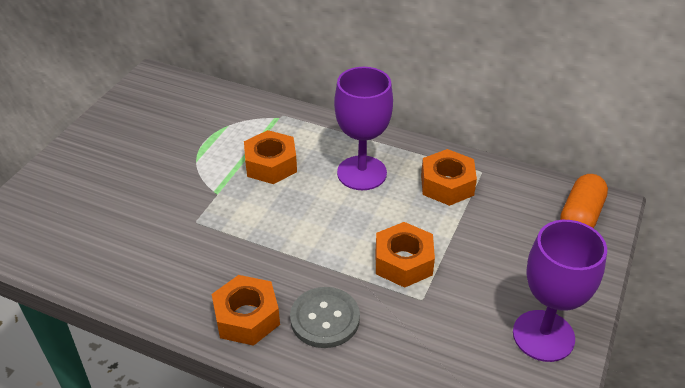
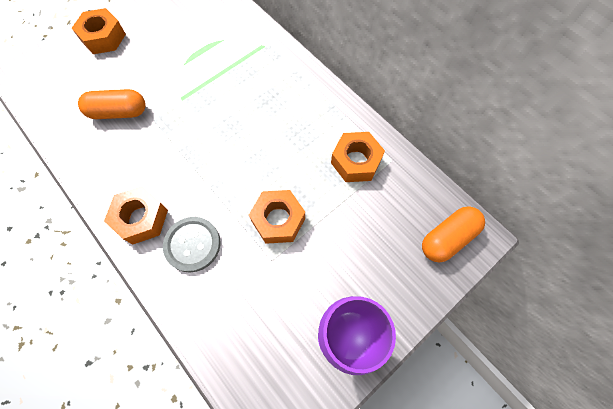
camera: 25 degrees right, 25 degrees up
orange nut [244,130,297,184] -> orange nut moved to [72,8,126,54]
purple goblet [334,67,393,190] -> none
none -> orange capsule [78,89,146,119]

